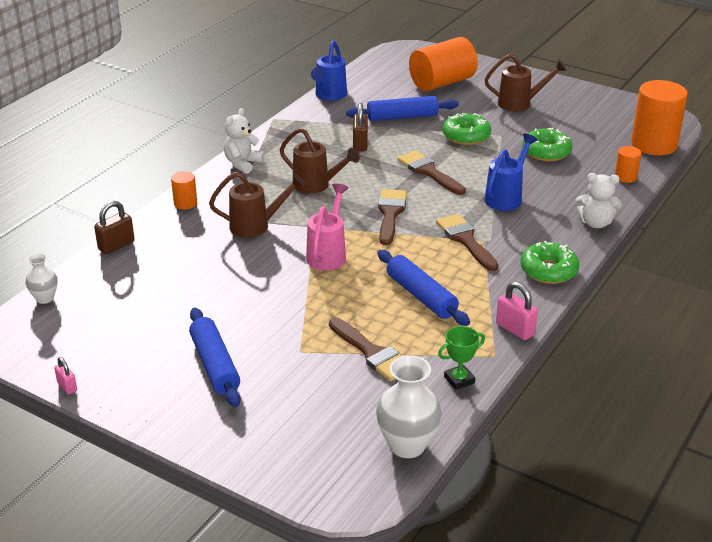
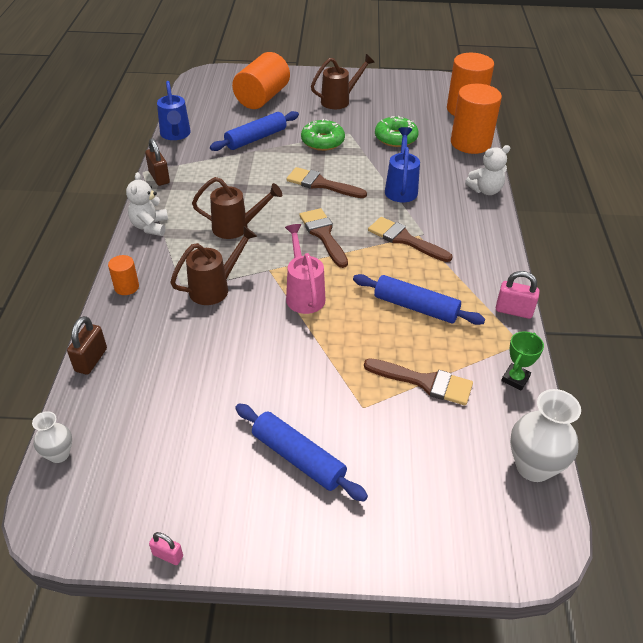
camera: 30 degrees left, 10 degrees up
brown padlock [353,103,368,151] -> brown padlock moved to [145,138,170,186]
green donut [520,241,579,284] -> none
orange cylinder [615,146,642,183] -> orange cylinder [451,84,502,154], size x2.13

